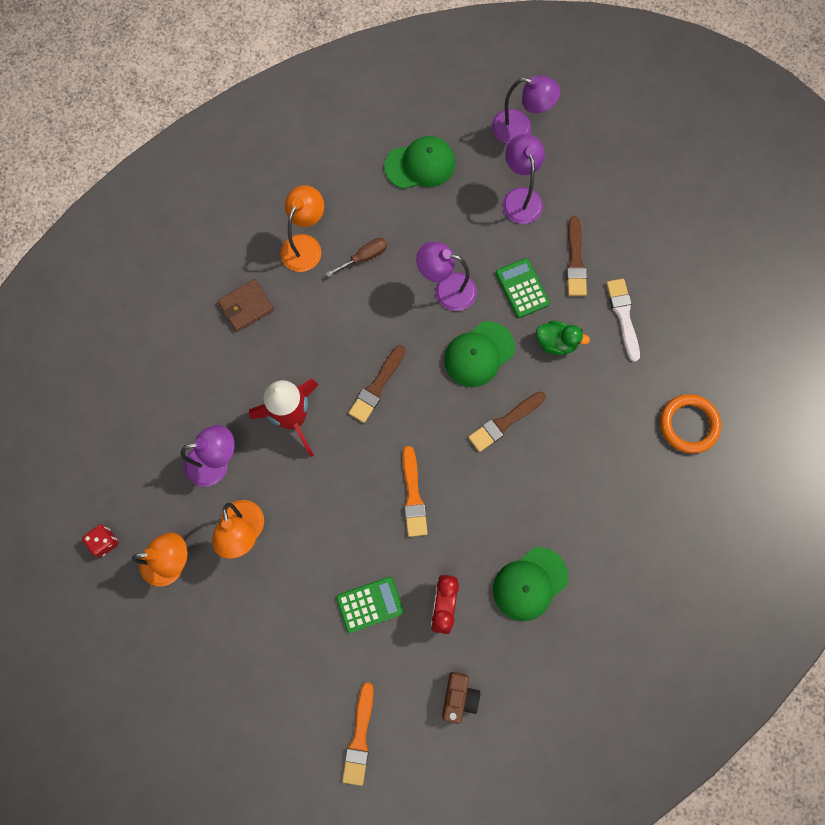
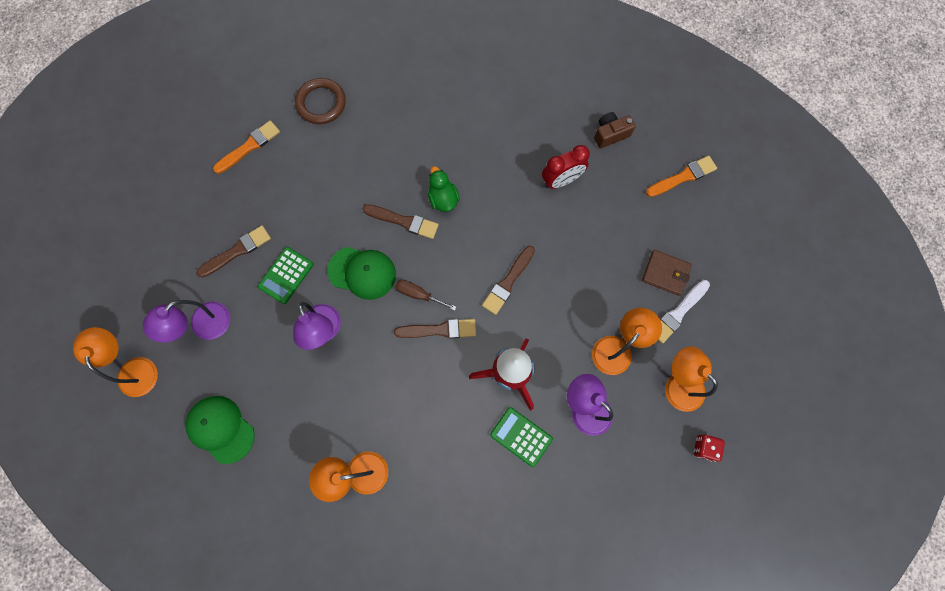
camera: 125 degrees left, 0 degrees up
brown wallet [218,279,274,332] -> brown wallet moved to [642,250,692,296]
brown screwdriver [326,238,387,277] -> brown screwdriver moved to [395,279,456,311]
green calculator [336,577,404,633] -> green calculator moved to [490,407,553,467]
orange brush [403,446,428,537] -> orange brush moved to [213,120,280,174]
purple lamp [492,75,560,144] -> orange lamp [73,327,158,397]
green cap [493,547,568,621] -> none
green duck [536,321,590,355] -> green duck moved to [428,166,460,212]
white brush [606,279,640,362] -> white brush moved to [658,280,710,344]
orange ring [660,394,721,454] -> brown ring [295,78,346,124]
none -> brown brush [482,246,535,315]

